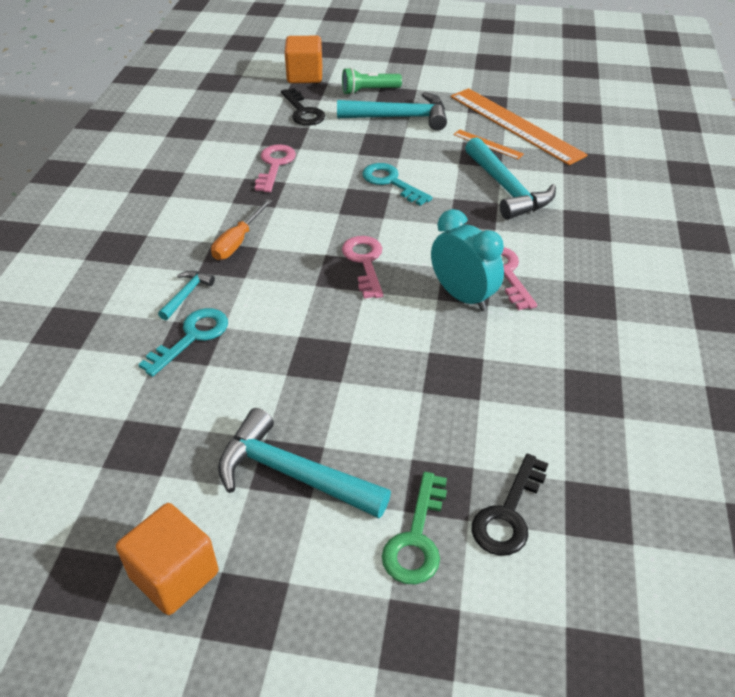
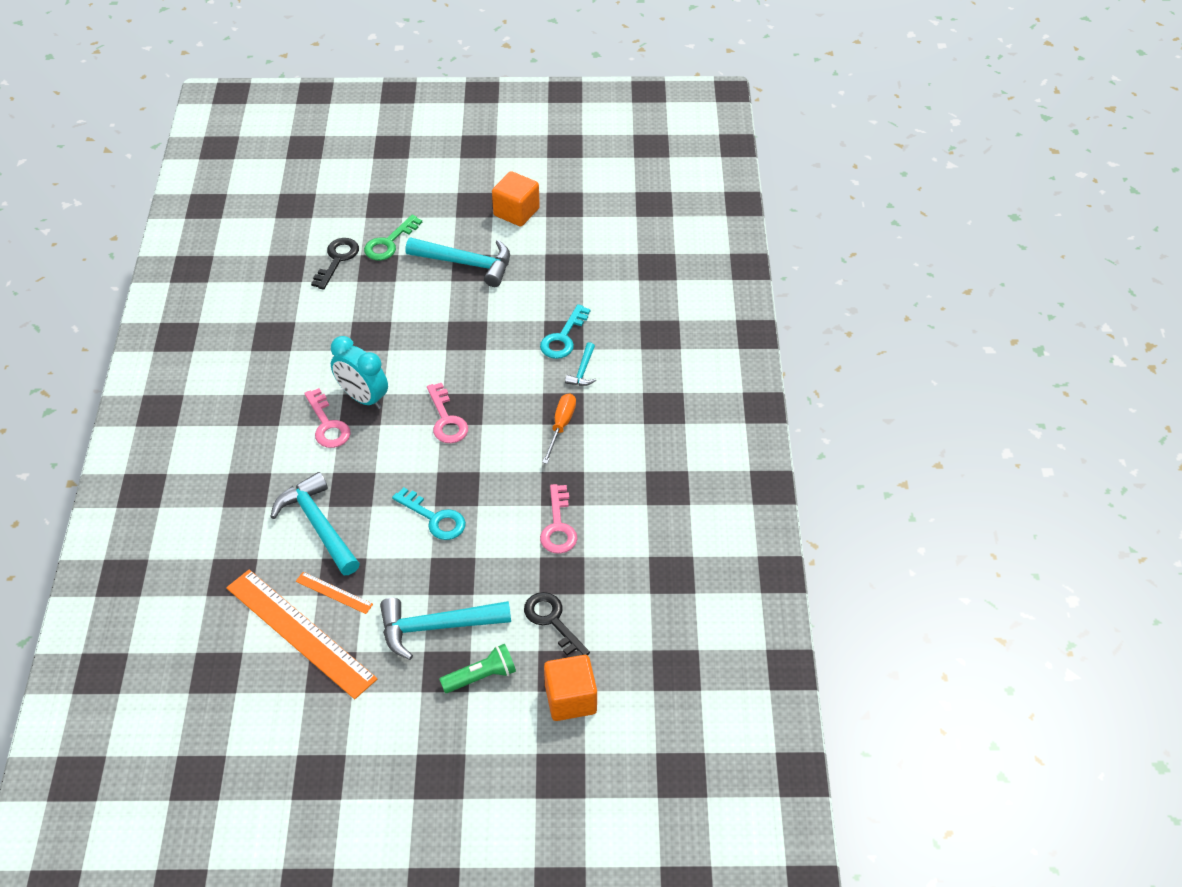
camera: 170 degrees right, 5 degrees up
green key [382,472,447,585] -> green key turned 150 degrees counterclockwise [364,215,422,261]

